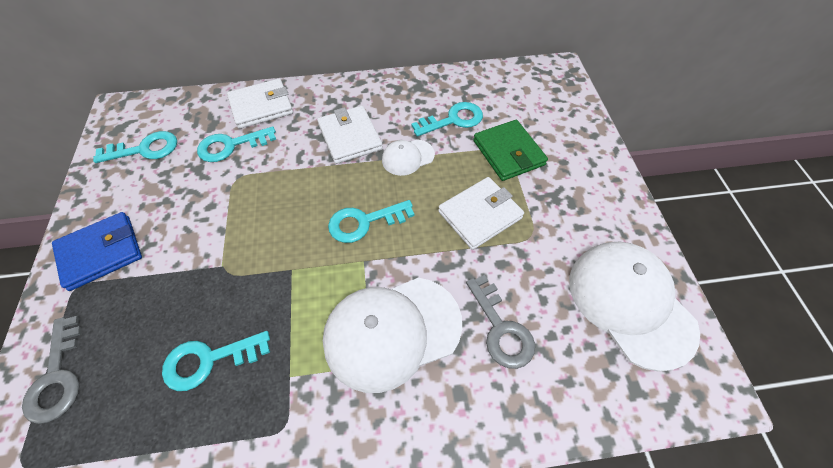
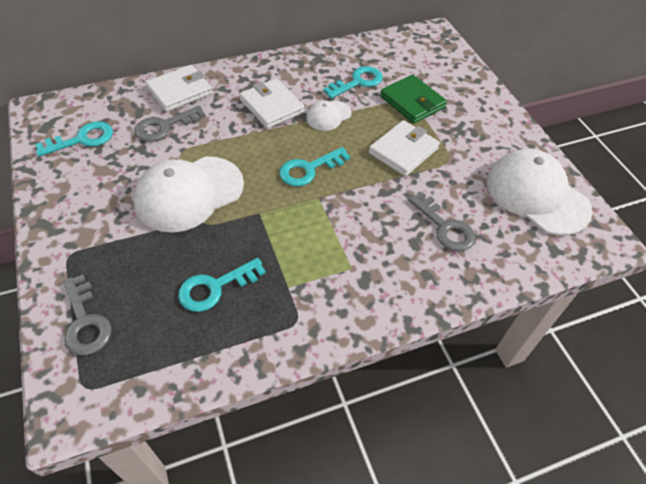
camera: 15 degrees left, 5 degrees down
blue wallet [52,212,142,291] -> none
turquoise key [197,126,276,162] -> grey key [135,106,206,142]
white cap [323,278,462,393] -> white cap moved to [134,156,244,232]

